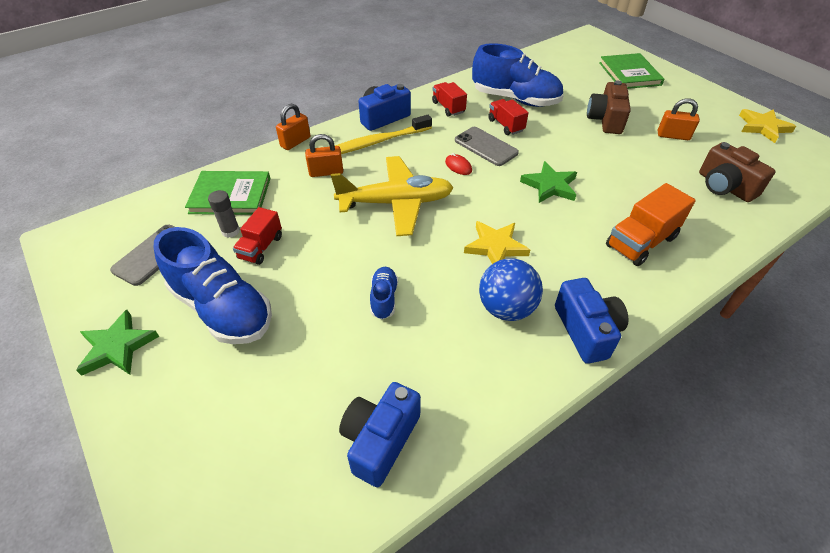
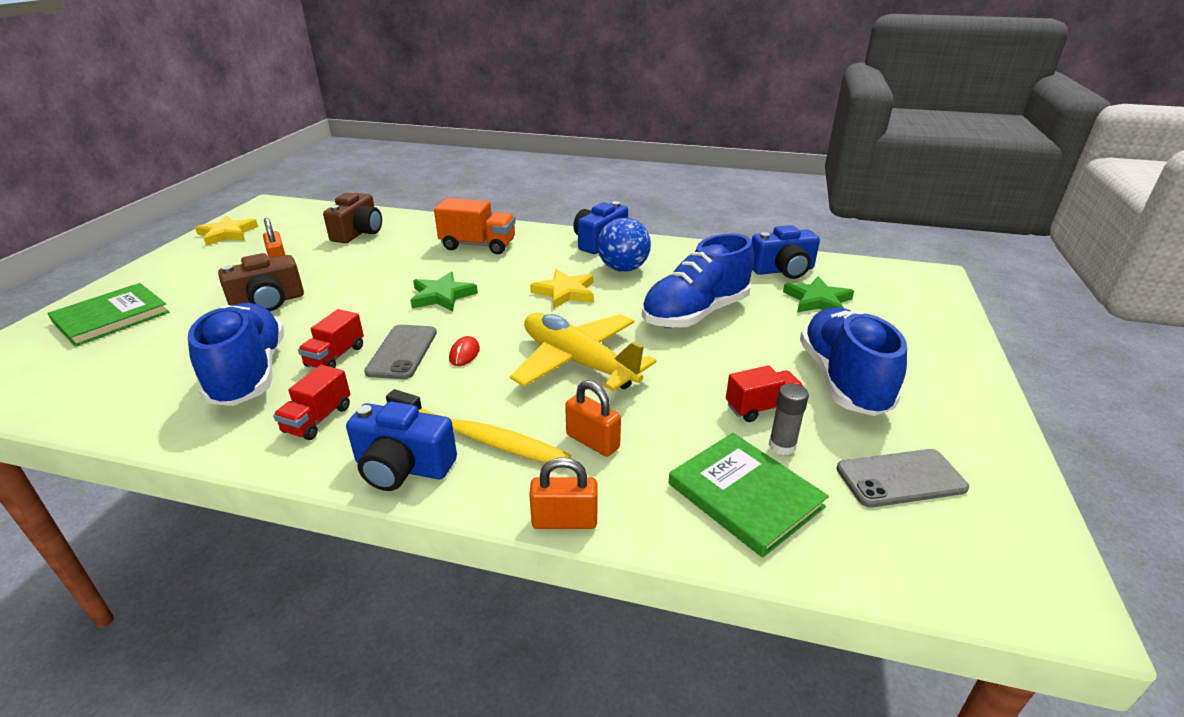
camera: 130 degrees left, 15 degrees down
green star [76,310,159,376] -> green star moved to [783,276,854,313]
blue shoe [370,267,398,319] -> blue shoe [642,233,754,328], size x2.14

